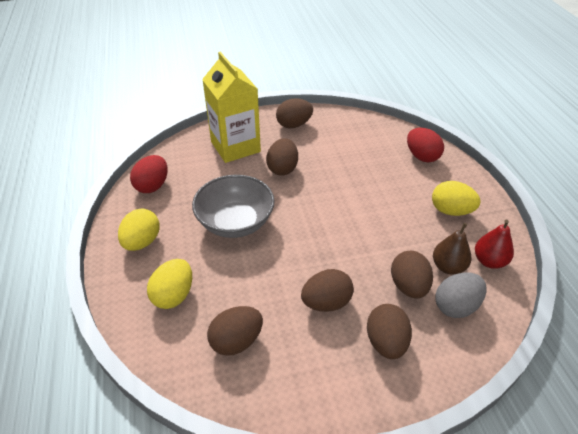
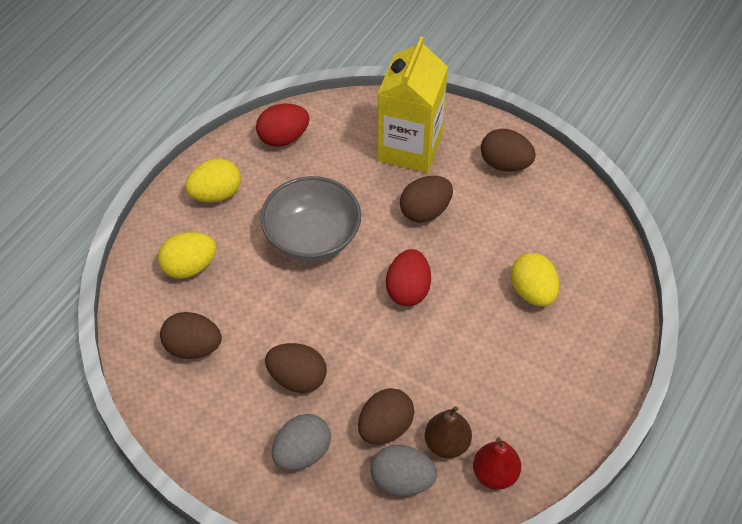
camera: 45 degrees right, 10 degrees up
brown egg [367,304,412,359] -> grey egg [272,414,331,470]
red egg [407,128,444,162] -> red egg moved to [386,249,431,306]
yellow egg [432,181,480,216] -> yellow egg moved to [511,253,559,306]

